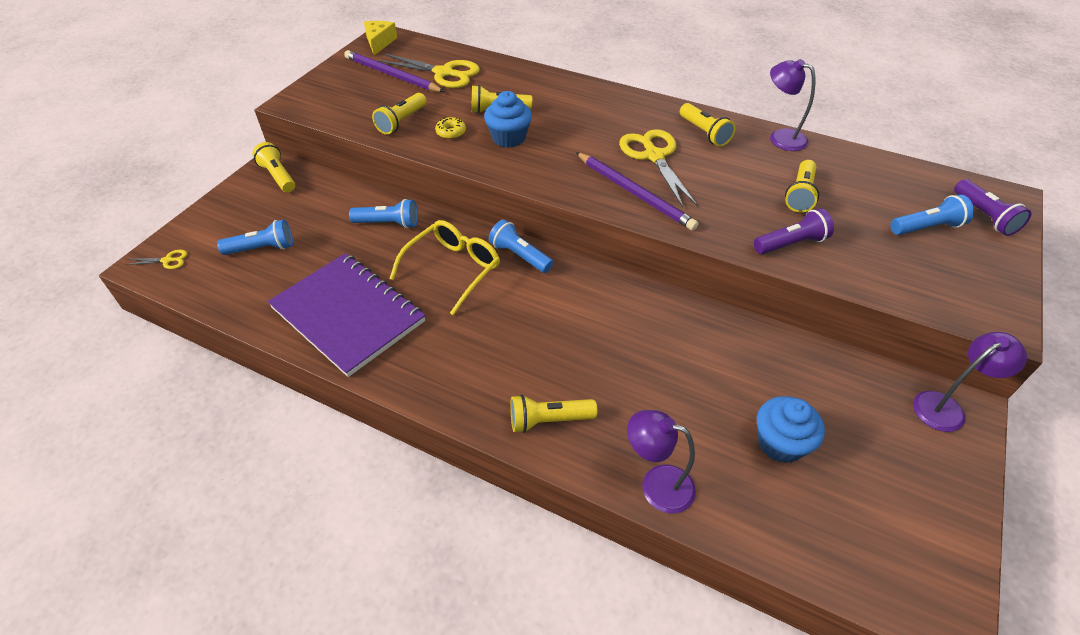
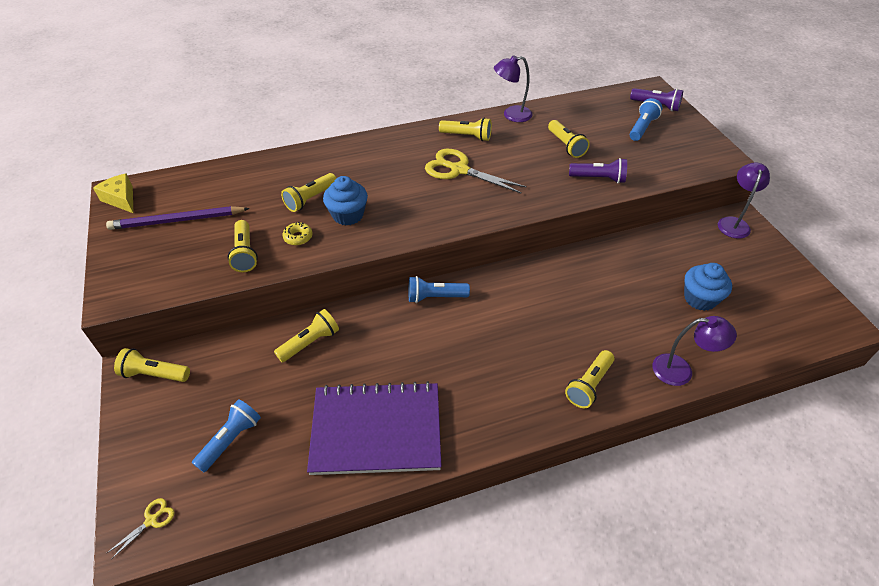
camera: 45 degrees left, 0 degrees up
blue flashlight [349,199,418,228] -> yellow flashlight [274,309,339,362]
yellow scissors [377,53,480,88] -> none
yellow glasses [389,220,500,315] -> none
purple pencil [576,152,698,231] -> none
purple lamp [627,410,696,513] -> purple lamp turned 150 degrees counterclockwise [652,316,737,386]
purple flashlight [754,208,834,254] -> purple flashlight turned 75 degrees clockwise [569,158,627,183]

